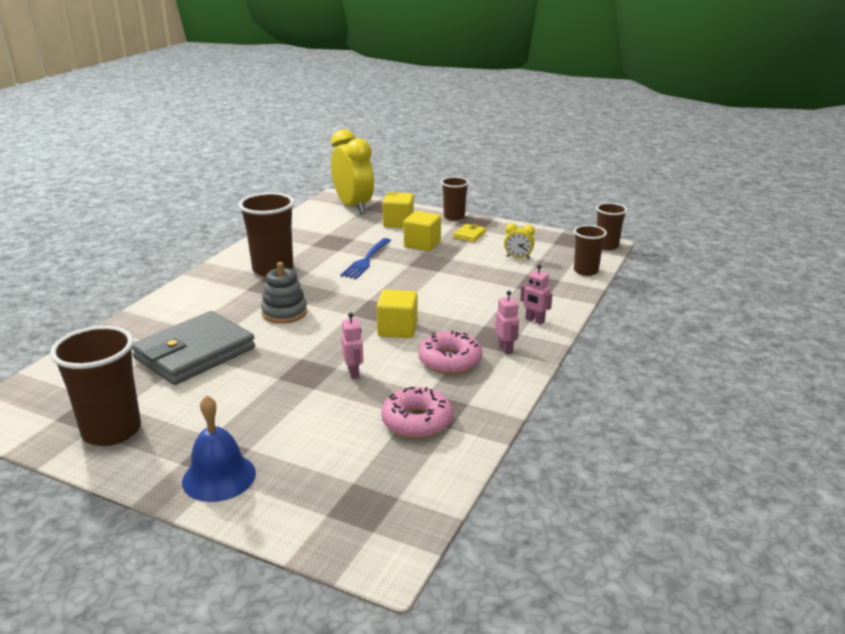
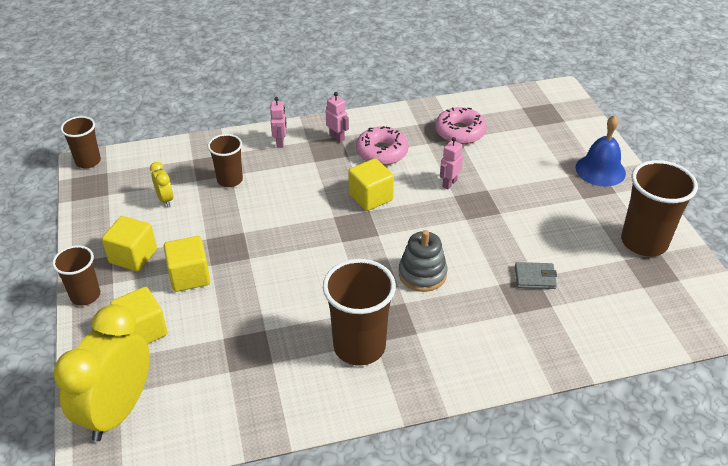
camera: 130 degrees left, 15 degrees up
grey wallet [132,311,255,385] -> grey wallet [515,262,557,289], size x0.41
blue fork [340,238,391,279] -> none
yellow wallet [453,224,486,242] -> yellow cube [102,216,157,271]
pink robot [495,291,519,355] -> pink robot turned 105 degrees clockwise [326,92,349,142]
brown cup [574,225,607,276] -> brown cup moved to [208,134,243,187]

